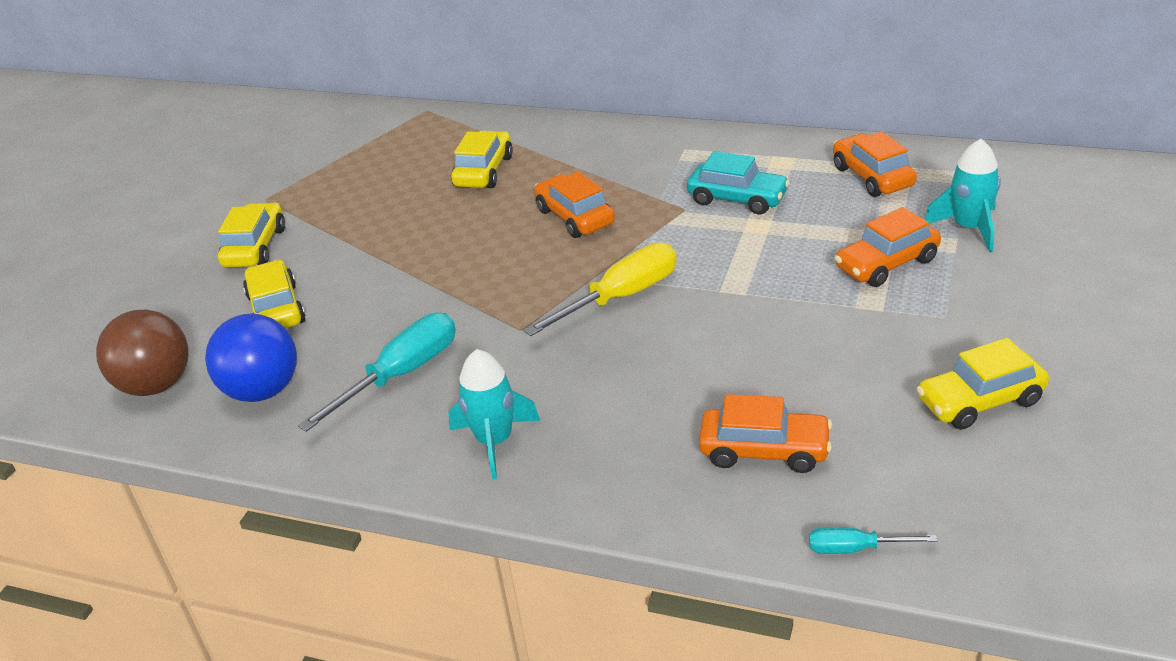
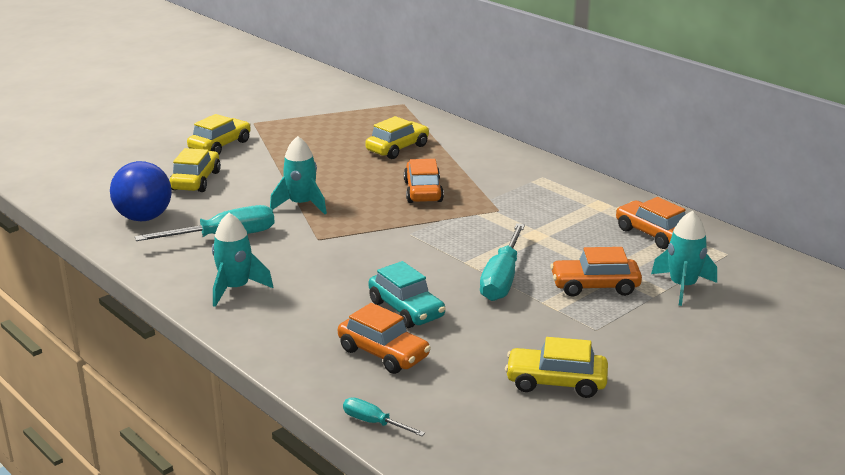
camera: 25 degrees right, 10 degrees down
brown ball [96,310,189,396] -> none
yellow screwdriver [524,243,677,336] -> none
turquoise car [687,151,790,214] -> turquoise car moved to [368,261,446,328]
orange car [833,131,917,197] -> orange car turned 45 degrees counterclockwise [616,197,686,249]
none -> turquoise rocket [270,136,327,214]
none -> turquoise screwdriver [480,223,525,301]

